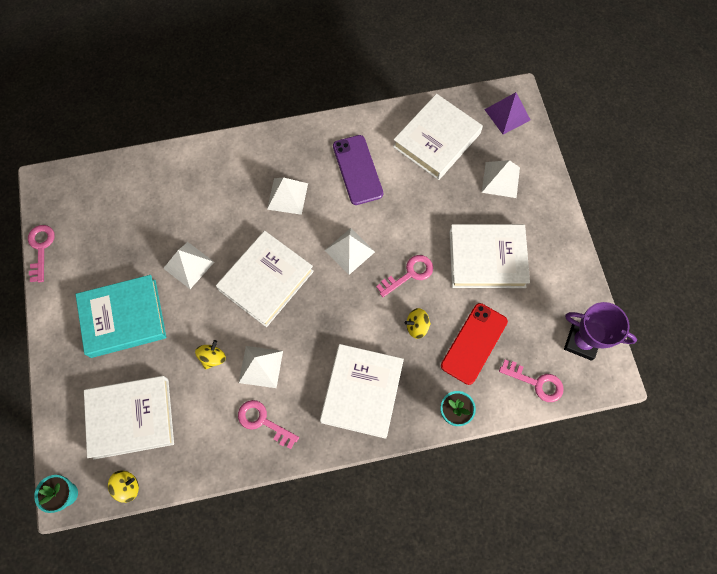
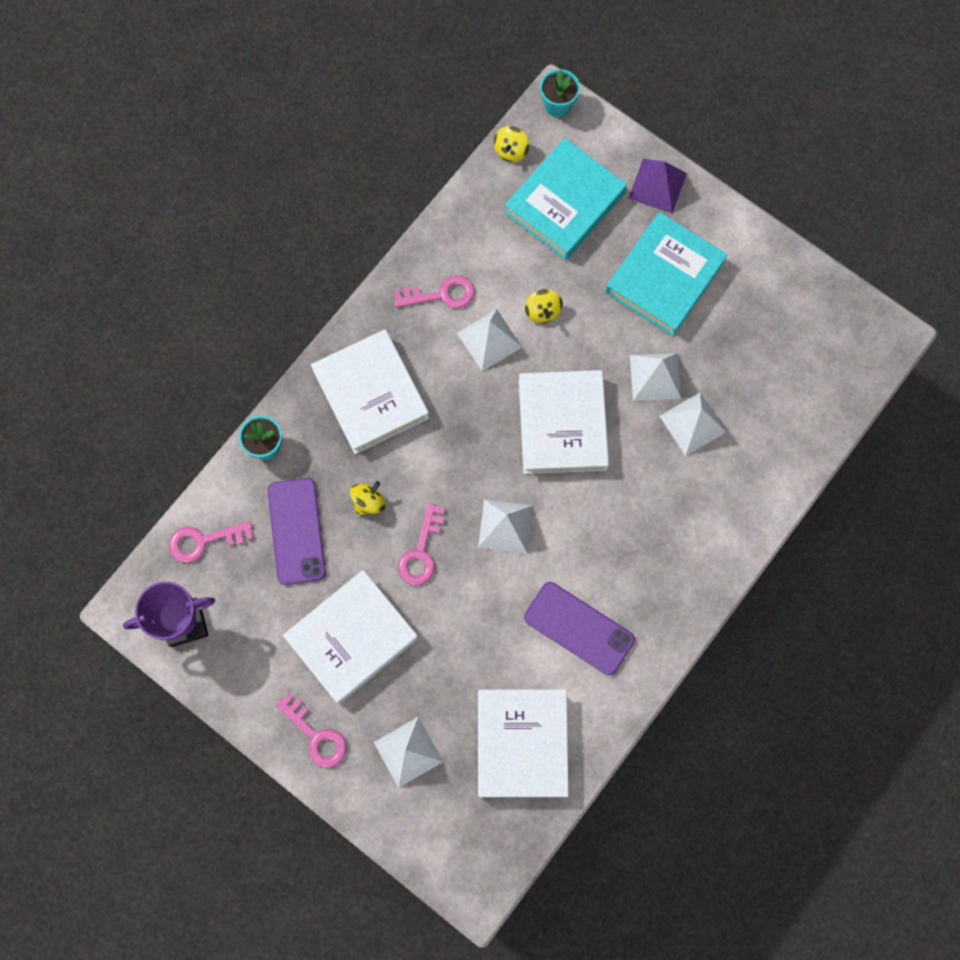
camera: 140 degrees right, 5 degrees up
pink key [28,225,55,282] -> pink key moved to [276,693,347,768]
white book [84,376,174,459] -> turquoise book [505,138,627,260]
white pyramid [267,177,308,215] -> white pyramid moved to [660,393,726,456]
red phone [441,303,508,385] -> purple phone [268,478,326,585]
purple pyramid [484,92,531,135] -> purple pyramid moved to [628,159,687,213]

